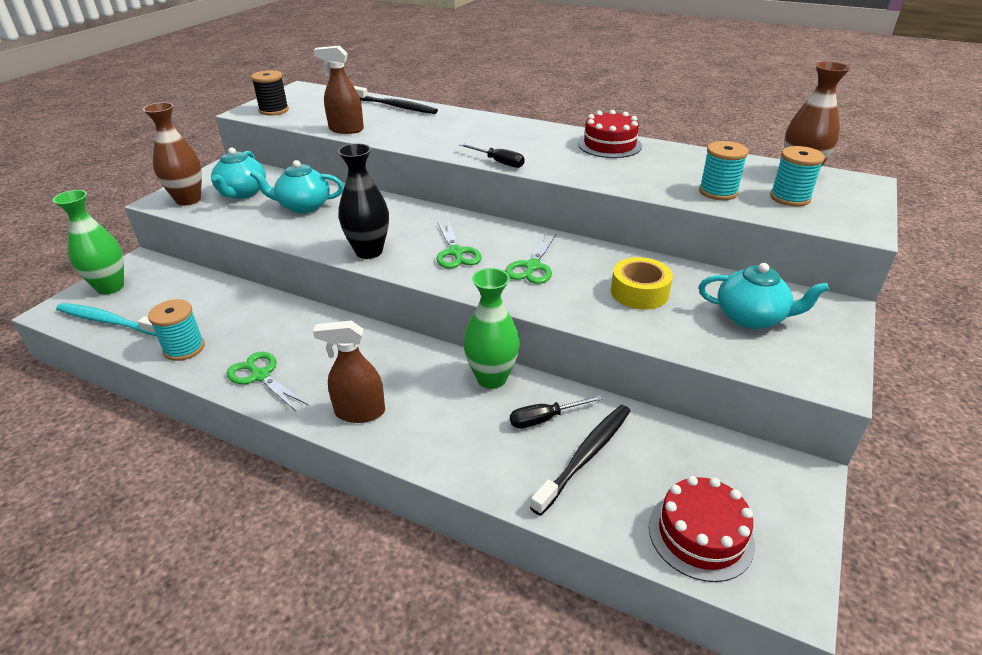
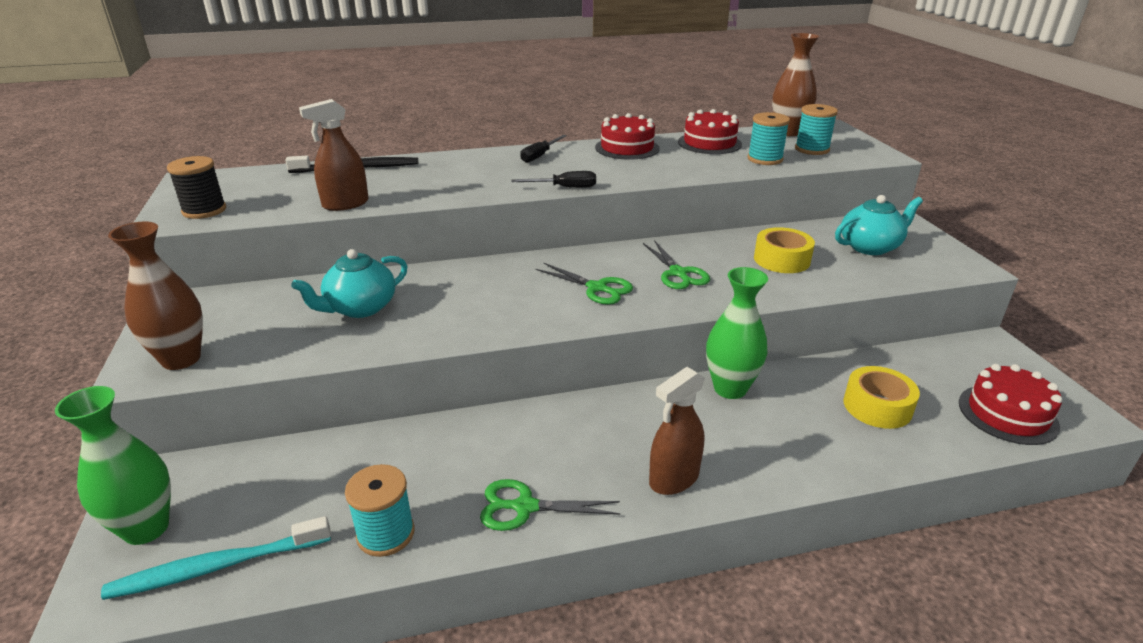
camera: 40 degrees left, 5 degrees down
turquoise teapot [211,148,266,199] -> none
black vase [338,143,389,259] -> none
black screwdriver [510,395,603,428] -> black screwdriver moved to [520,135,567,163]
black toothbrush [530,405,630,516] -> yellow tape [844,366,920,429]
none -> red cake [678,109,742,154]

